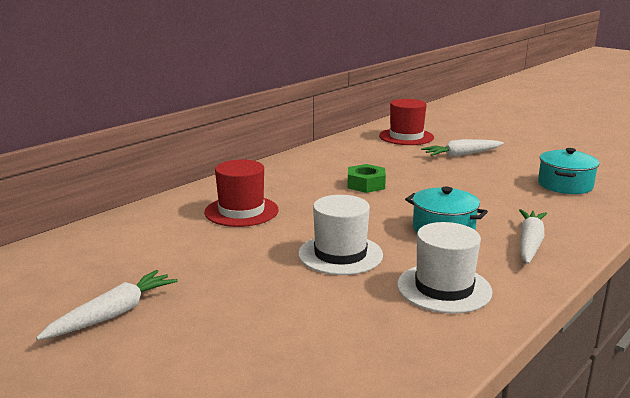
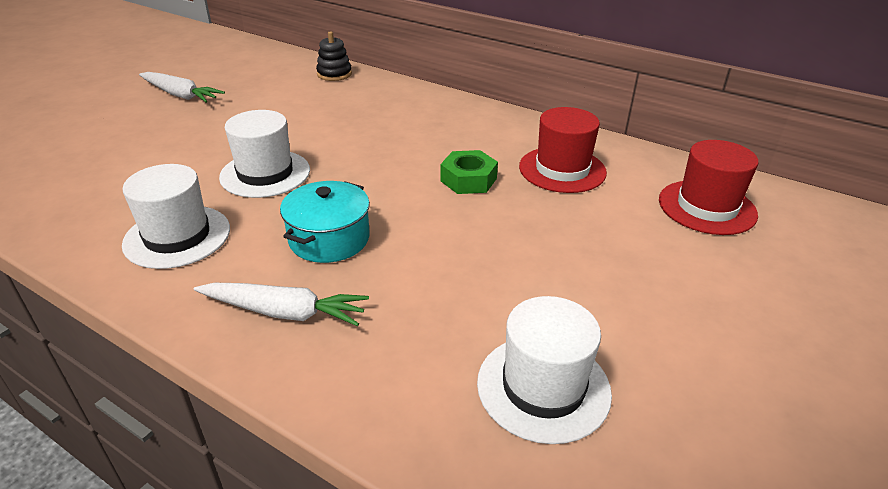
camera: 80 degrees right, 15 degrees up
red hat [204,159,279,227] -> red hat moved to [519,107,607,193]
white carrot [421,139,504,157] -> none
turquoise pot [538,148,600,194] -> white hat [477,296,612,444]
none -> black stacking toy [316,31,352,81]

